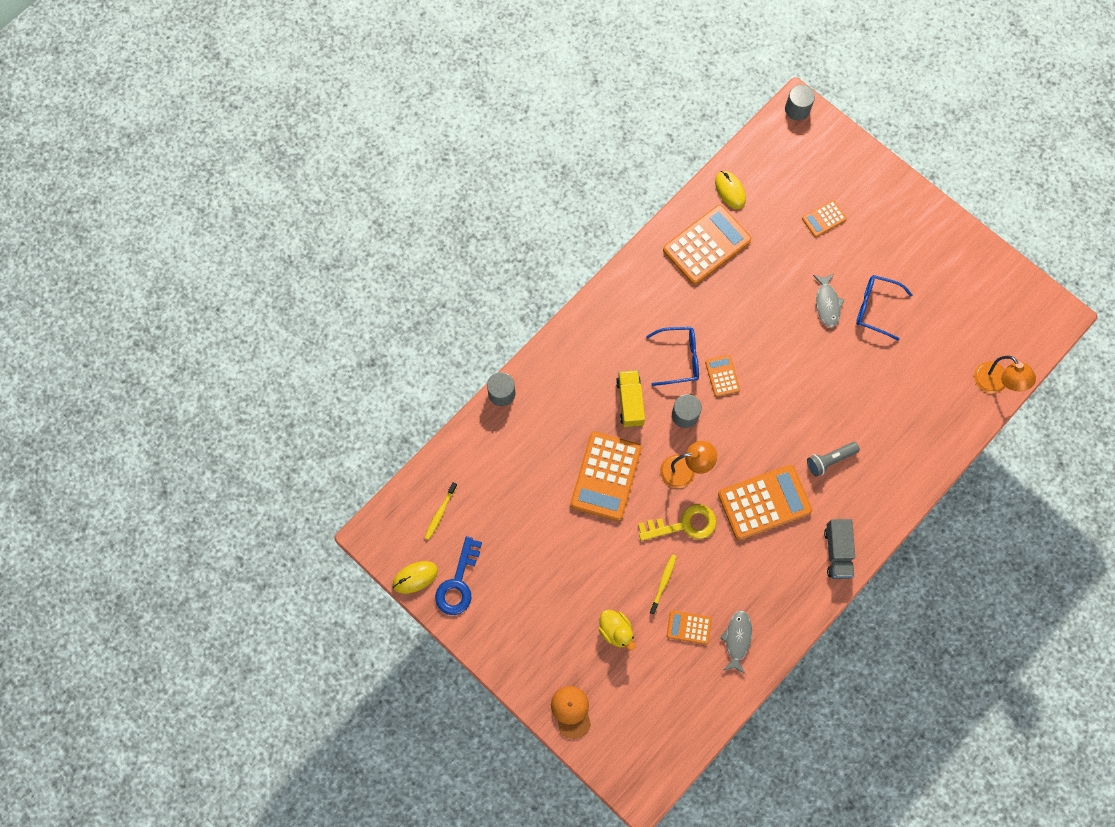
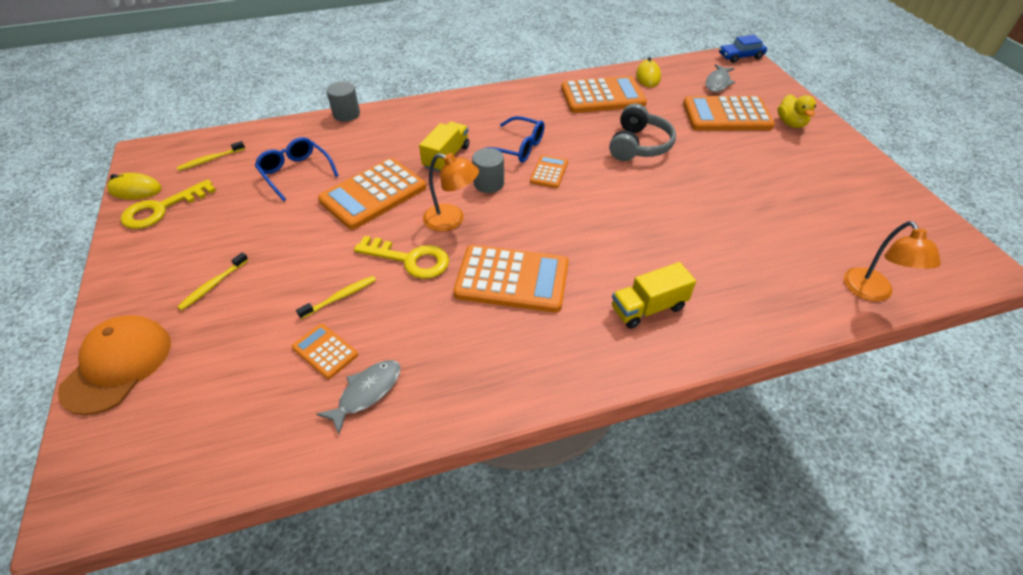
camera: 30 degrees right, 25 degrees down
blue key [435,536,482,615] -> yellow key [121,179,216,229]
orange cap [551,686,591,739] -> orange cap [58,315,171,415], size x1.53
yellow duck [598,609,635,651] -> yellow duck moved to [777,94,816,128]
grey cylinder [785,85,815,121] -> blue car [719,35,767,63]
orange calculator [802,200,847,237] -> orange calculator [683,96,775,131], size x2.00
grey flashlight [807,442,860,477] -> none
grey fish [813,274,844,328] -> grey fish moved to [706,64,735,92]
grey truck [824,519,855,579] -> none
blue glasses [856,275,912,341] -> blue glasses moved to [255,137,339,201]
none -> yellow toothbrush [177,252,249,311]
none -> grey headphones [609,103,676,161]
none -> yellow truck [612,262,696,329]

